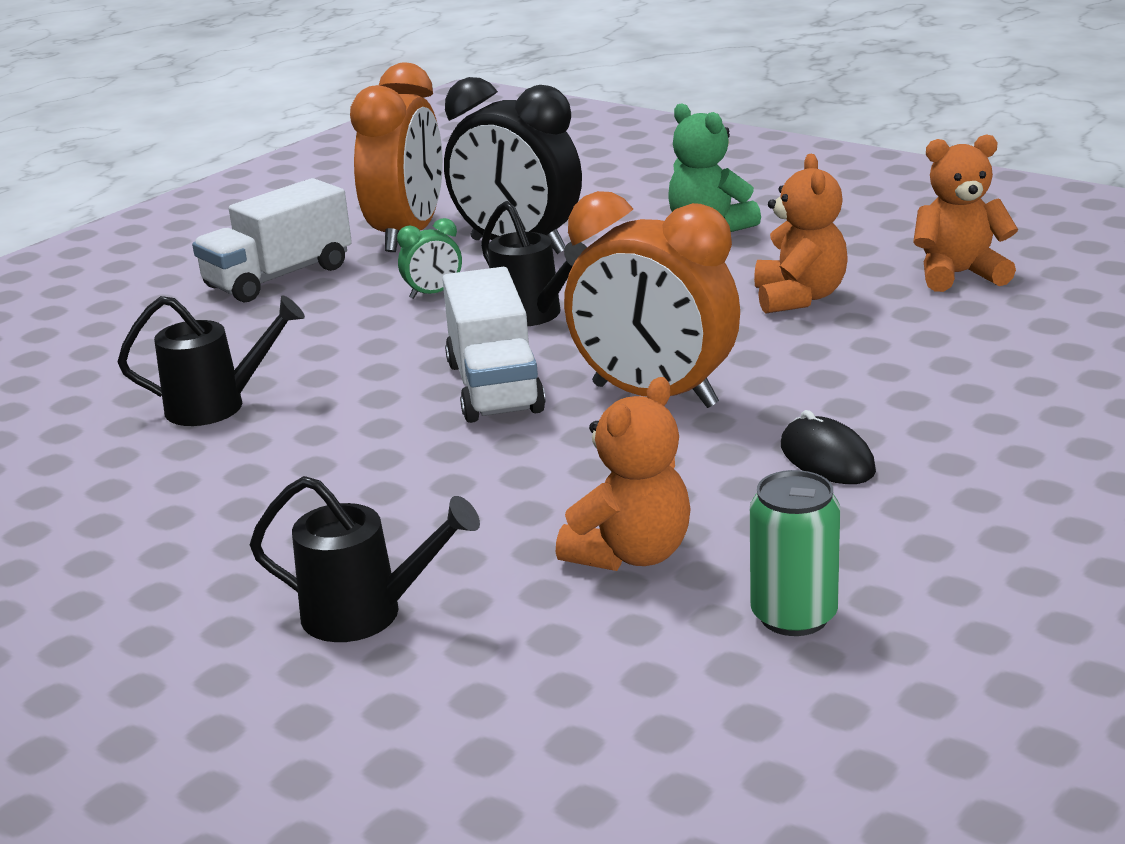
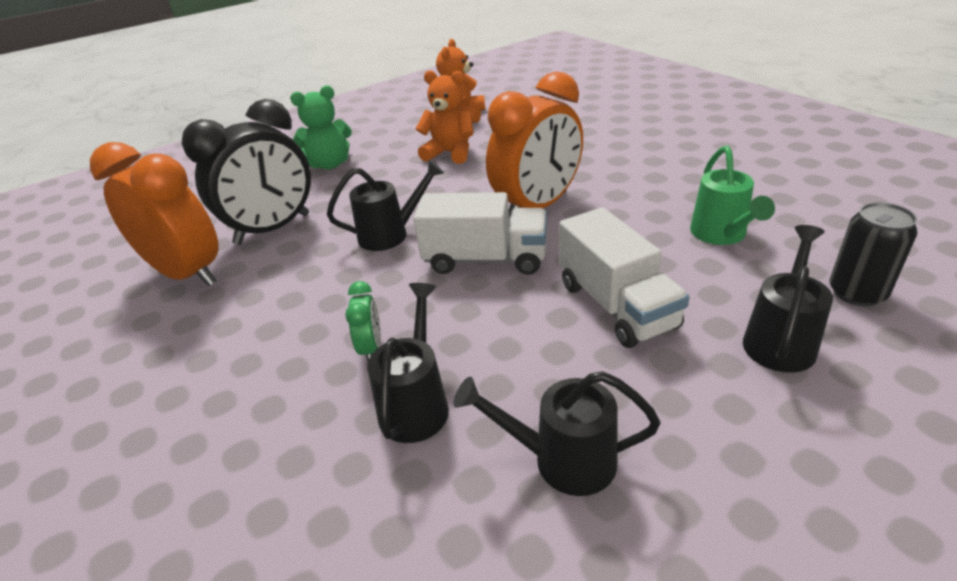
camera: 70 degrees left, 10 degrees up
white truck [192,178,352,303] -> white truck moved to [559,207,690,348]
green clock [397,218,462,299] -> green clock moved to [345,281,381,361]
orange teddy bear [556,377,691,571] -> green watering can [690,145,775,245]
green can [750,470,840,636] -> none
black mouse [781,410,876,484] -> none
none -> black watering can [453,371,661,496]
none -> black can [830,202,918,306]

